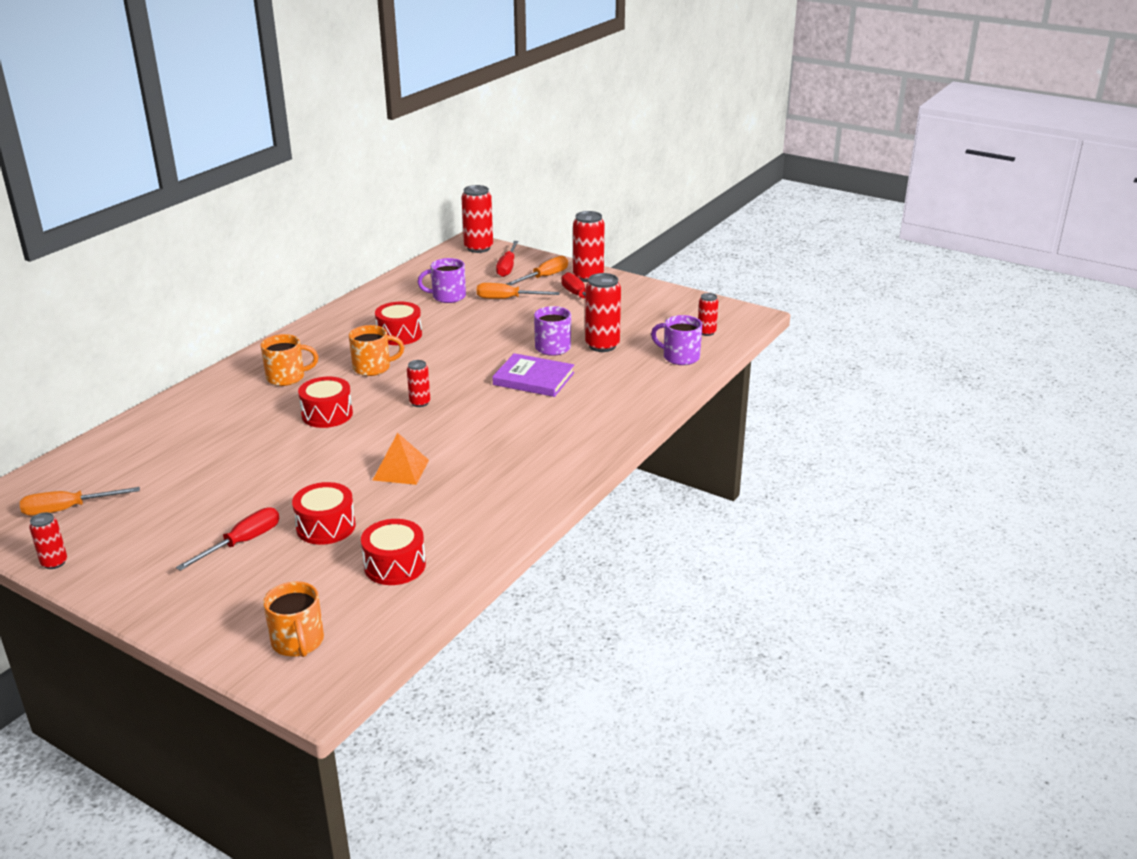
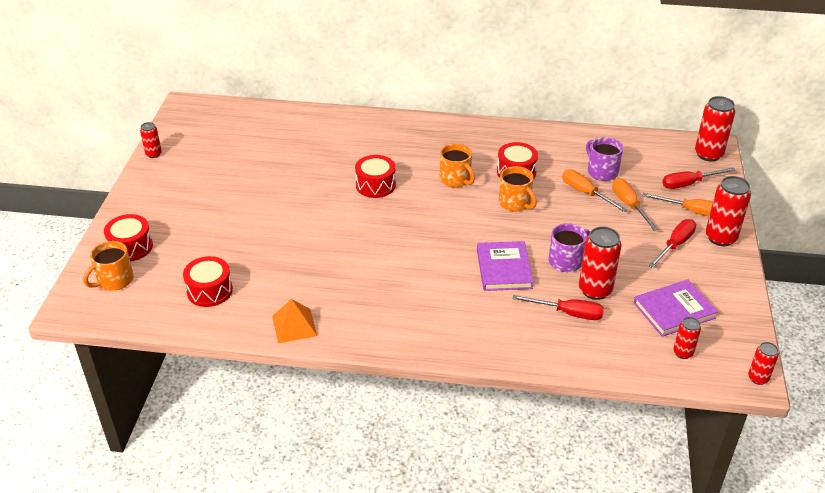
camera: 65 degrees right, 10 degrees up
orange screwdriver [20,487,140,515] -> orange screwdriver moved to [562,169,627,212]
red screwdriver [176,507,279,571] -> red screwdriver moved to [512,295,604,320]
orange mug [261,334,318,386] -> orange mug moved to [499,166,537,212]
red drum [292,482,356,545] -> red drum moved to [104,214,153,261]
orange pyramid [373,433,429,485] -> orange pyramid moved to [272,299,317,343]
red can [407,360,430,407] -> red can moved to [748,342,779,385]
purple mug [651,315,702,365] -> none
none -> purple book [634,280,718,337]

